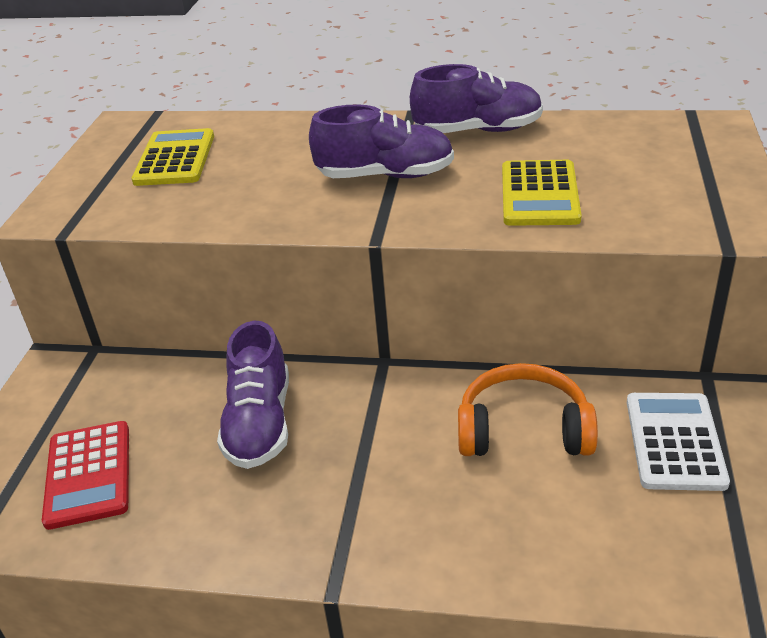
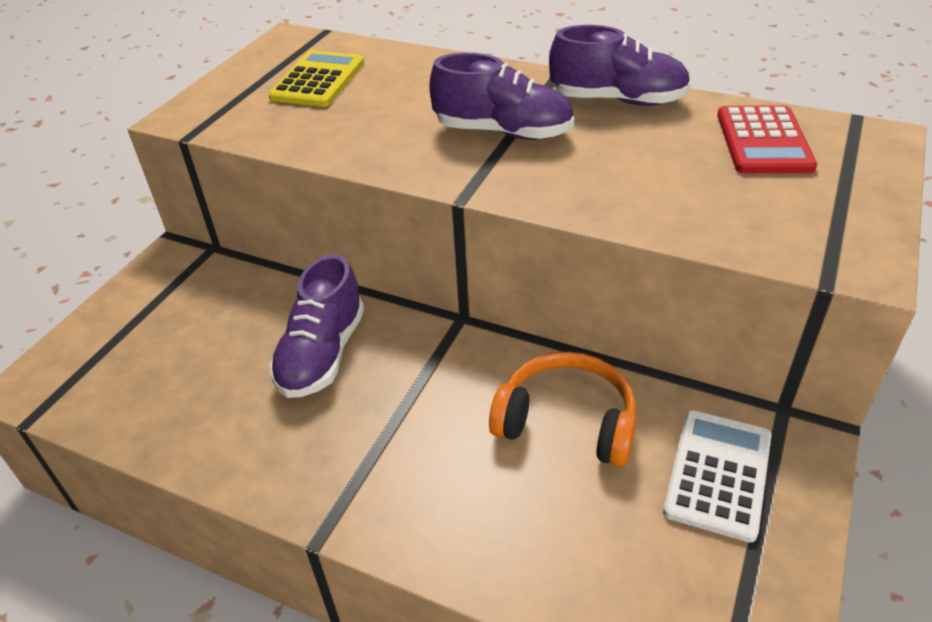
camera: 15 degrees right, 5 degrees up
red calculator [42,421,129,530] -> red calculator moved to [717,105,817,173]
yellow calculator [502,160,582,226] -> none

